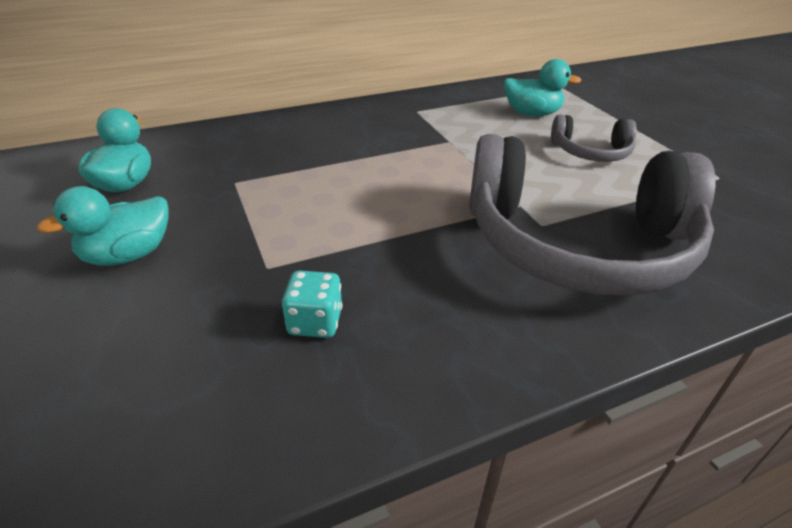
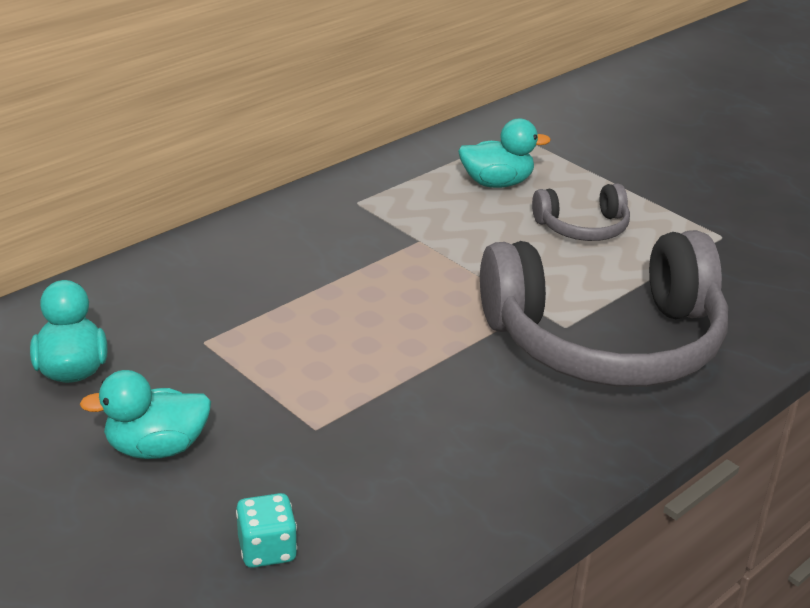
camera: 20 degrees left, 5 degrees down
turquoise duck [37,186,169,266] -> turquoise duck turned 45 degrees clockwise [79,370,211,459]
turquoise dice [282,271,342,338] -> turquoise dice moved to [236,493,297,568]

